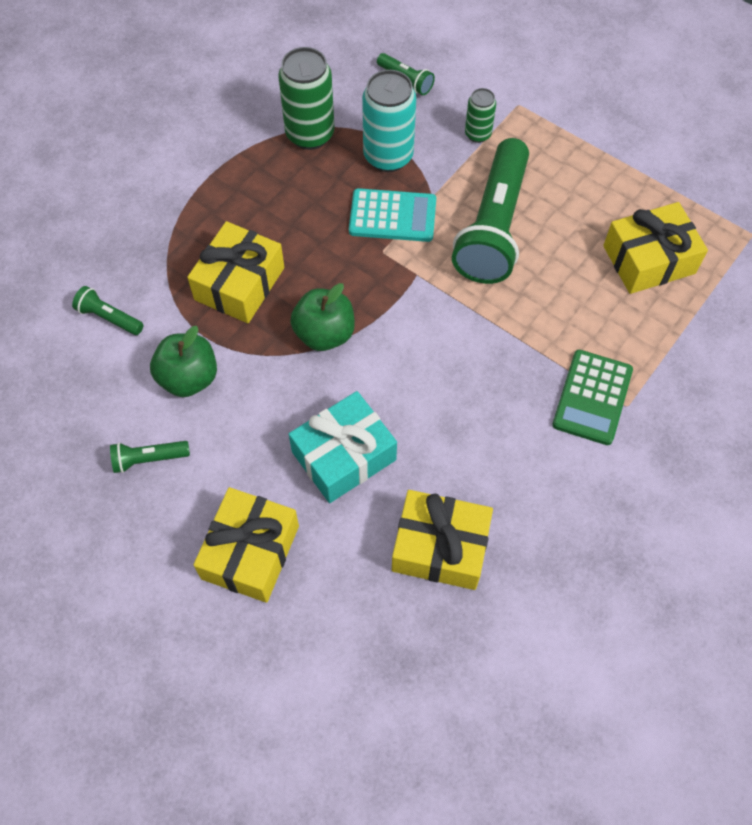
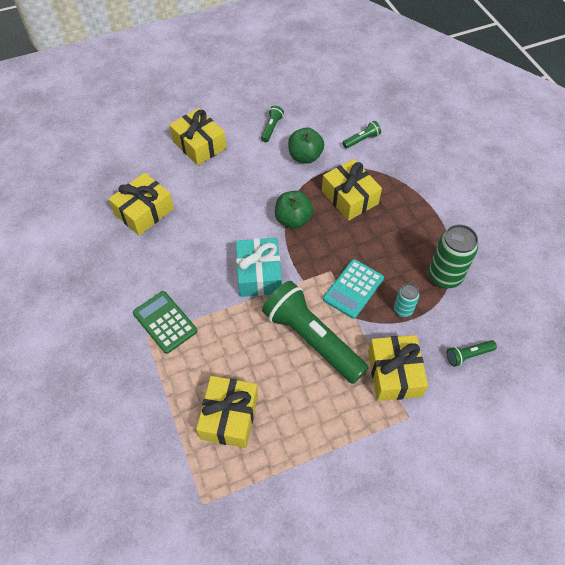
camera: 120 degrees right, 5 degrees down
turquoise gift [289,391,397,503] -> turquoise gift moved to [236,238,282,297]
turquoise can [362,70,416,172] -> turquoise can [394,283,420,317], size x0.55
green can [465,88,496,143] -> yellow gift [368,335,428,401]

